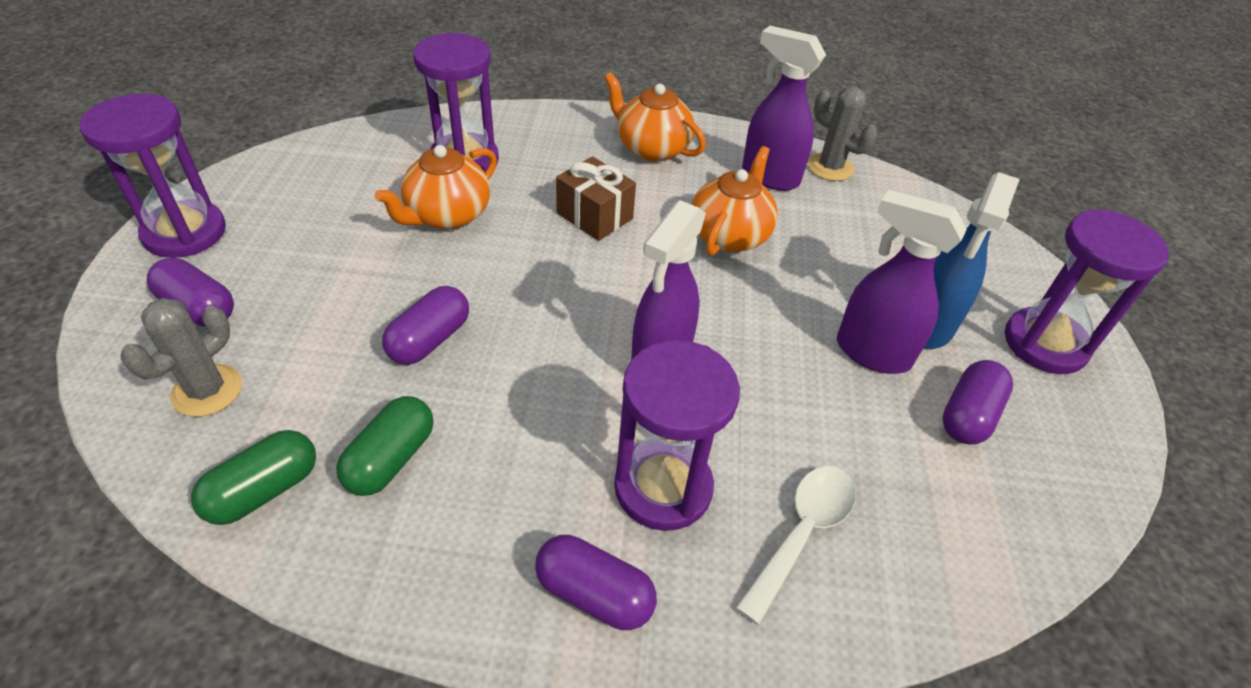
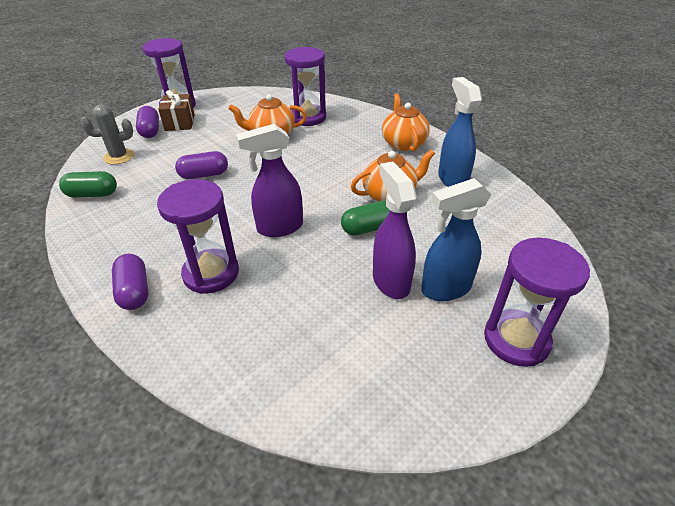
camera: 45 degrees right, 5 degrees down
green capsule [336,396,433,496] -> green capsule moved to [341,201,390,236]
brown gift [556,156,636,241] -> brown gift moved to [158,90,195,131]
white spoon [735,466,856,625] -> none
purple spray bottle [742,26,826,191] -> blue spray bottle [438,77,482,187]
grey cactus [808,86,877,181] -> none
purple capsule [942,360,1013,445] -> none

